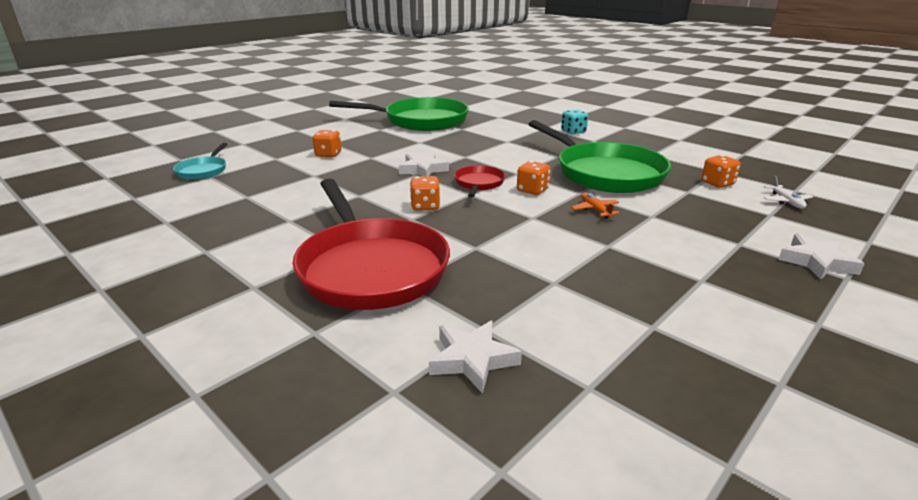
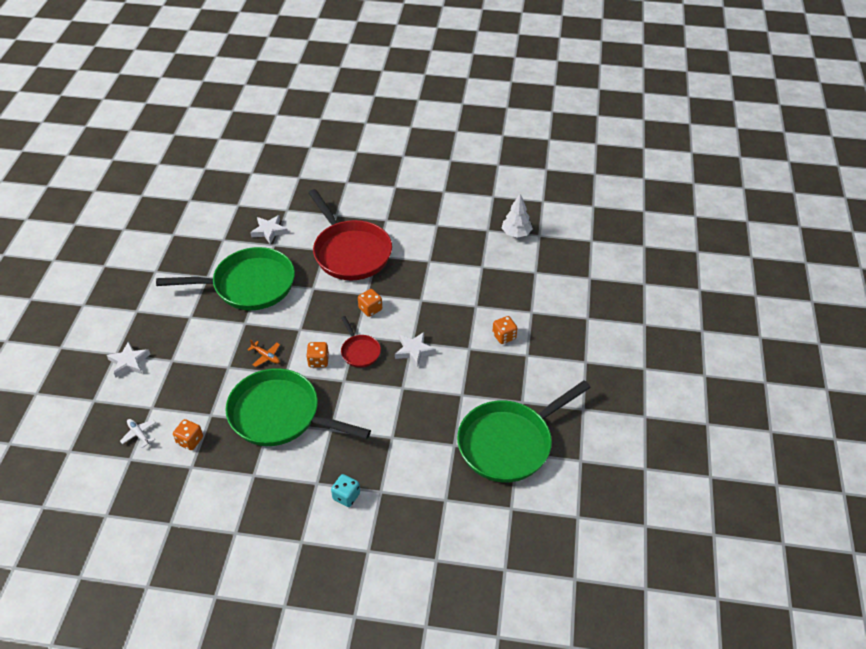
camera: 145 degrees right, 20 degrees up
turquoise pan [173,143,227,180] -> none
red pan [293,179,450,310] -> red pan turned 150 degrees counterclockwise [308,189,392,280]
none -> green pan [156,247,295,310]
none -> white tree [502,194,533,238]

